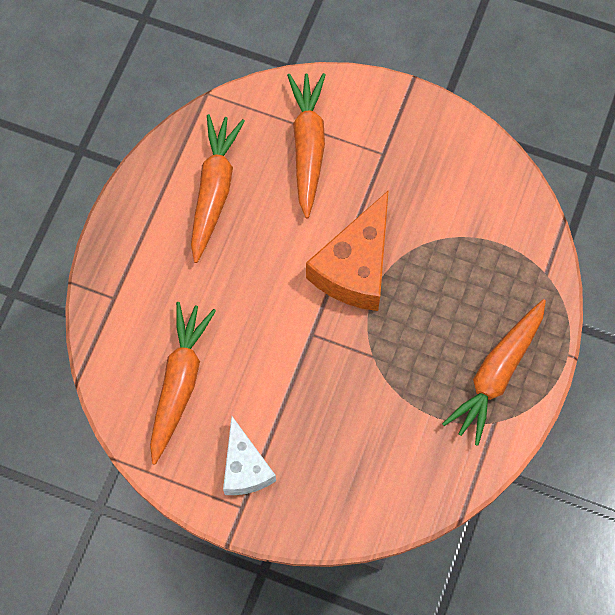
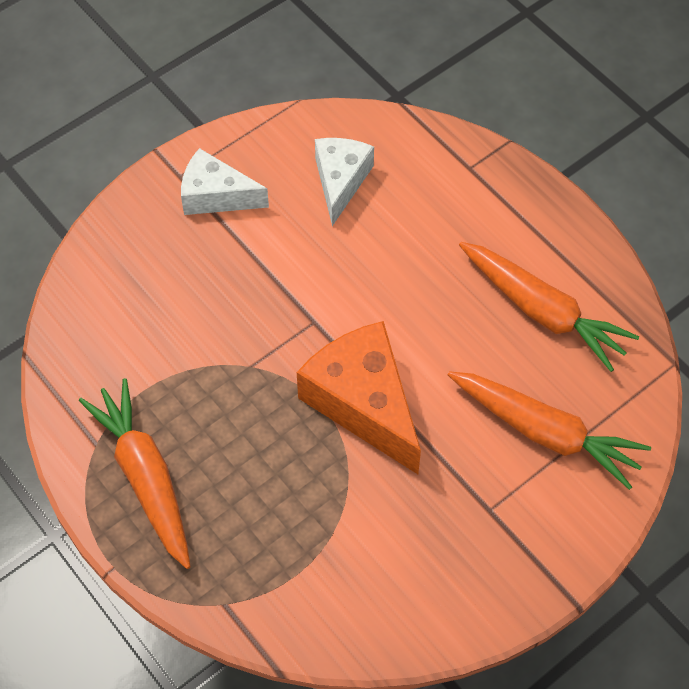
camera: 120 degrees right, 10 degrees down
orange carrot [150,302,216,465] -> white cheese [315,138,374,226]

